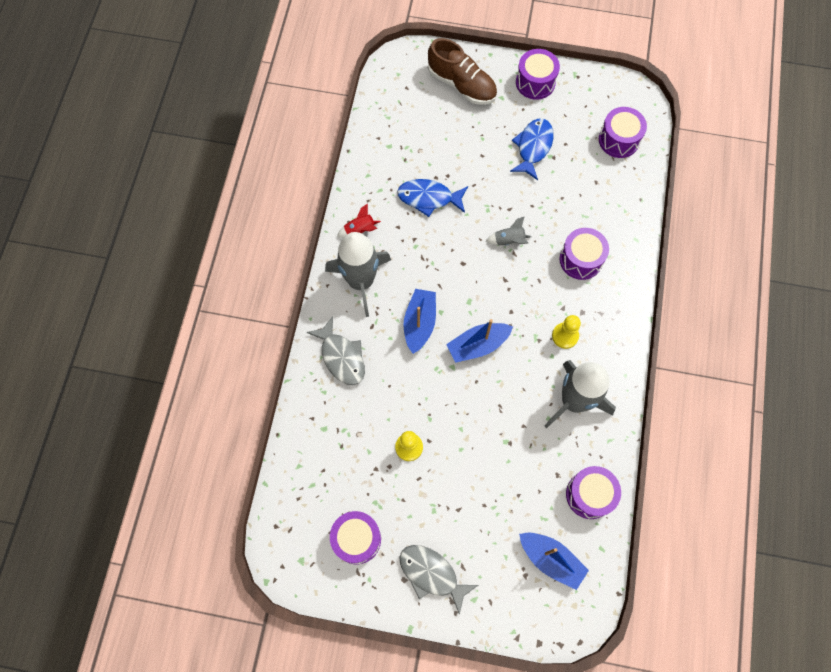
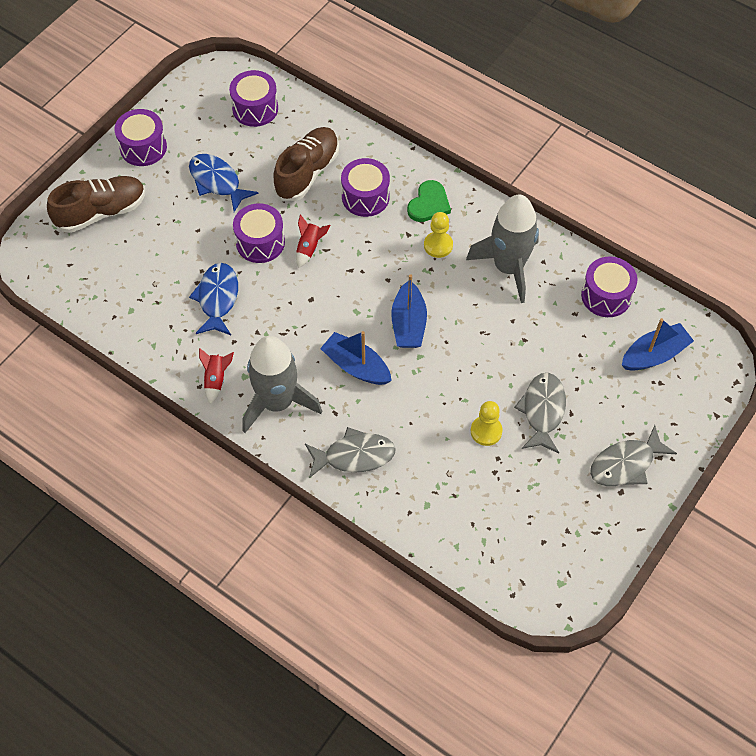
camera: 65 degrees left, 10 degrees down
purple drum [330,511,381,564] -> purple drum moved to [233,203,285,263]
blue fish [397,179,468,217] -> blue fish turned 150 degrees clockwise [189,263,238,335]
grey rocket [486,216,531,245] -> red rocket [296,214,330,268]
none -> brown shoe [273,127,339,201]
none -> green heart [407,180,451,222]
none -> grey fish [514,373,566,454]

